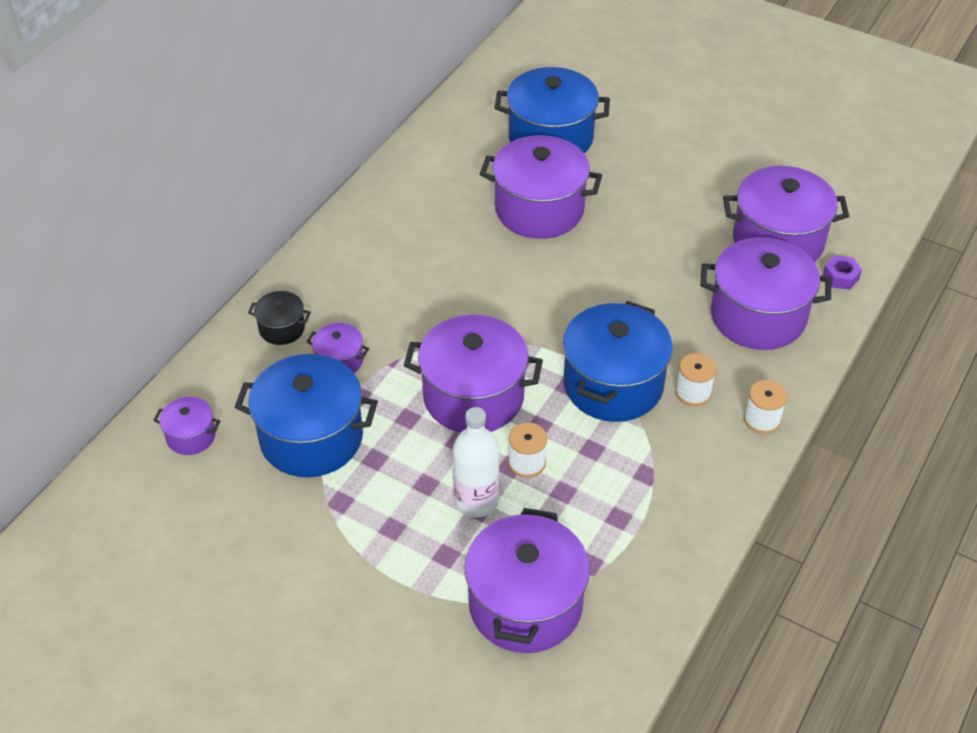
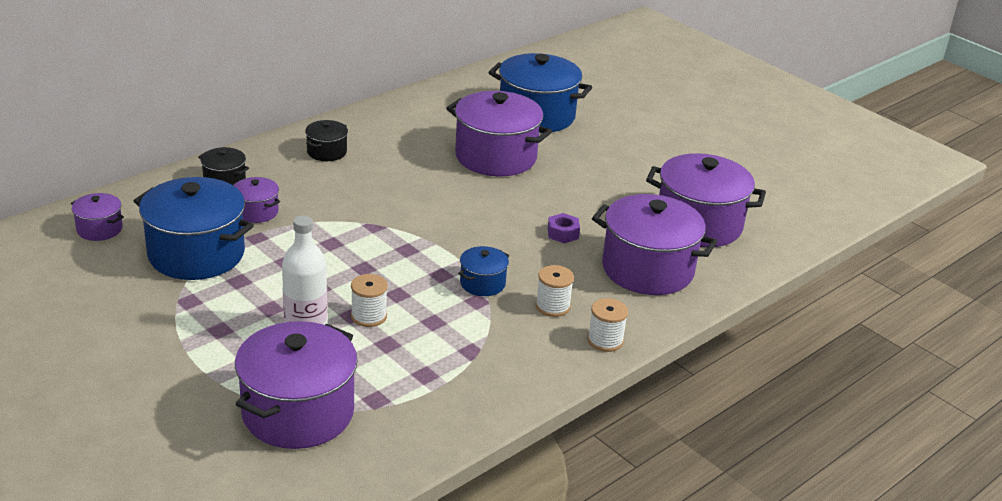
camera: 15 degrees right, 15 degrees down
purple pot [404,315,543,433] -> none
blue pot [563,301,673,422] -> blue pot [458,246,509,296], size x0.48
purple nut [823,255,862,290] -> purple nut moved to [548,213,580,243]
none -> black pot [305,120,348,161]

